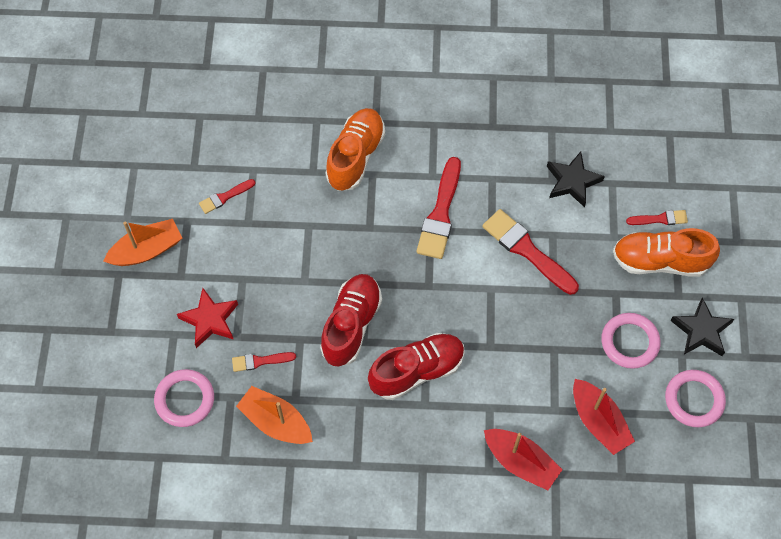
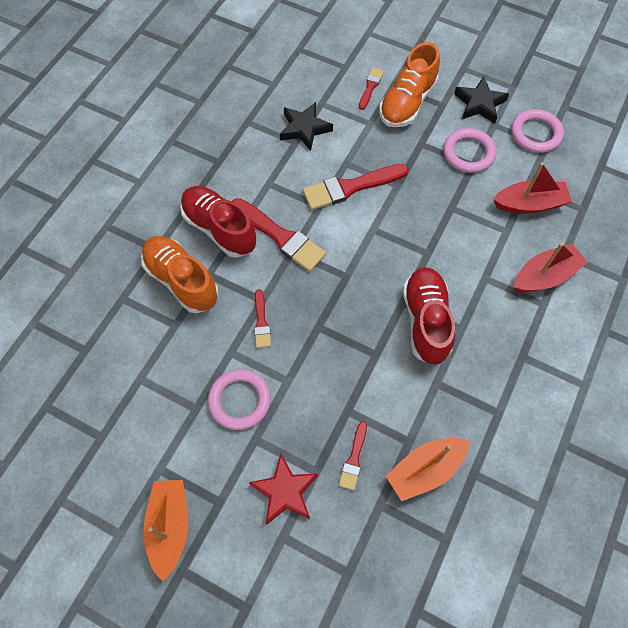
camera: 65 degrees left, 0 degrees up
pink ring [154,369,214,427] -> pink ring moved to [208,369,271,430]
red brush [199,179,255,214] -> red brush moved to [254,289,271,348]
red shoe [320,274,382,366] -> red shoe moved to [180,186,257,258]

